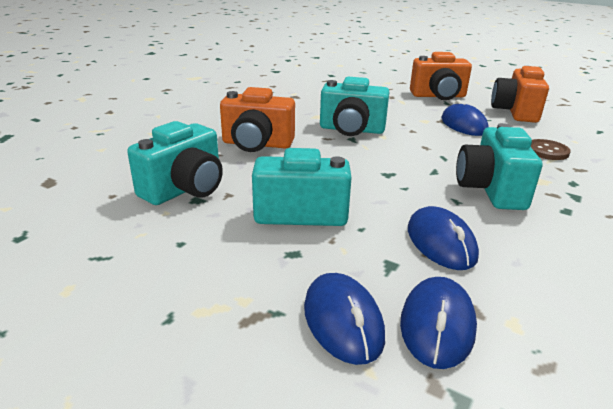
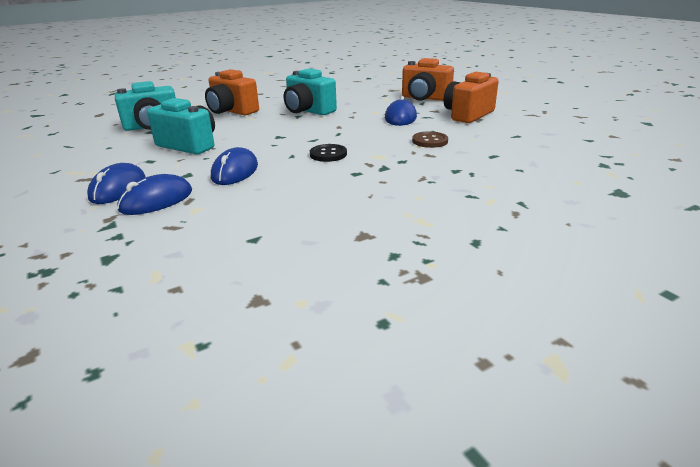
camera: 30 degrees right, 0 degrees up
turquoise camera [456,123,542,210] -> black button [310,144,347,162]

